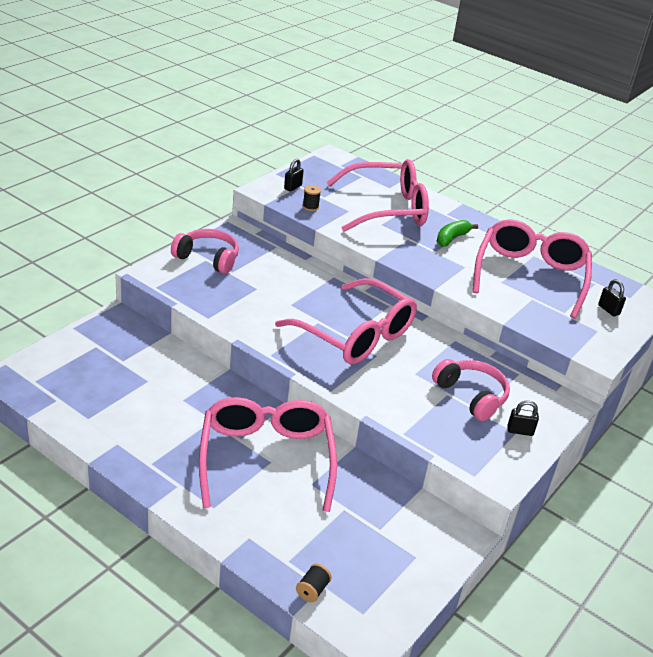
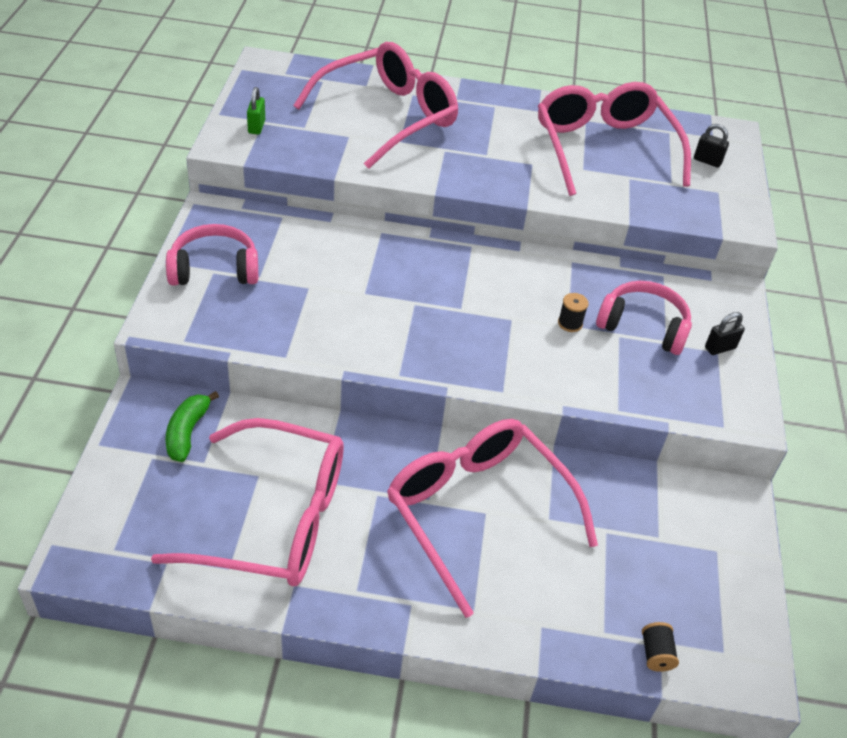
camera: 30 degrees left, 10 degrees up
pink glasses [275,278,417,364] -> pink glasses moved to [151,418,344,586]
black padlock [284,159,304,192] -> green padlock [247,87,265,134]
black spool [303,185,321,211] -> black spool moved to [558,293,589,332]
green banana [437,220,478,247] -> green banana moved to [166,391,219,462]

